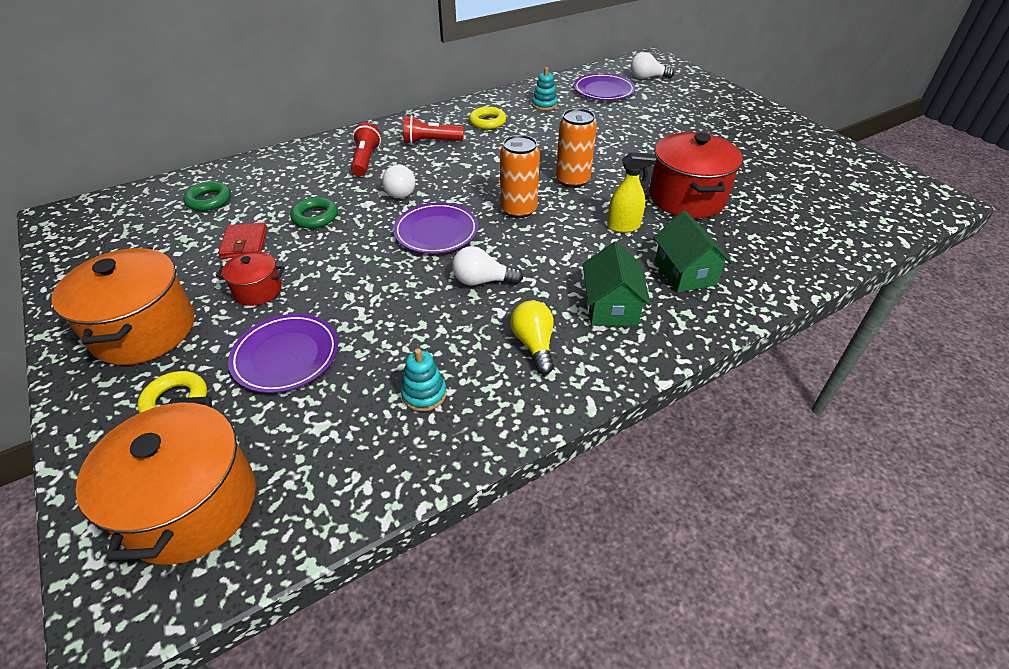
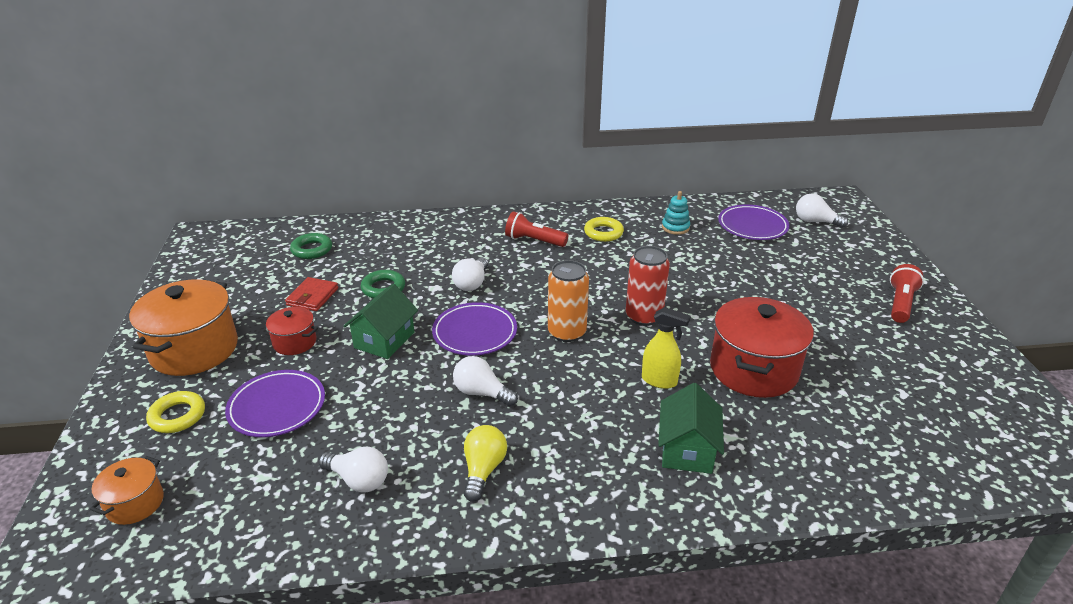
camera: 25 degrees right, 10 degrees down
orange pot [76,396,256,565] -> orange pot [90,456,164,525], size x0.51
red flashlight [351,122,381,176] -> red flashlight moved to [890,264,924,323]
turquoise stacking toy [401,348,447,412] -> white light bulb [319,447,388,493]
orange can [556,108,597,188] -> red can [626,246,670,326]
green house [583,241,651,326] -> green house moved to [344,284,418,359]

